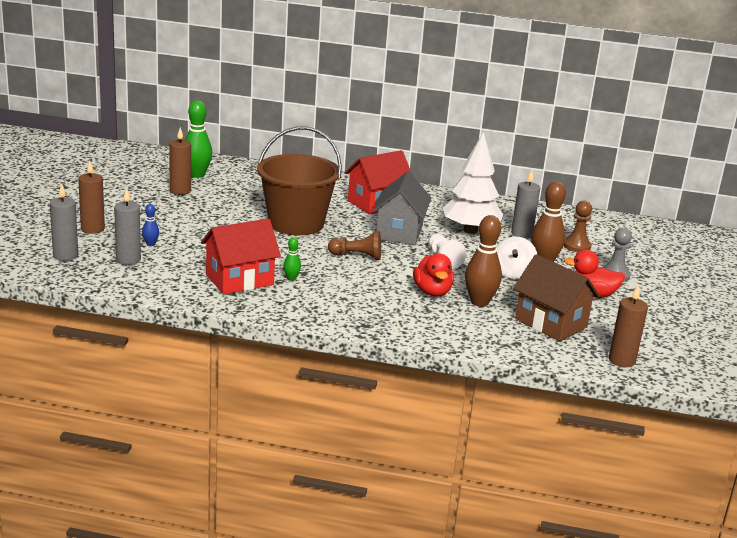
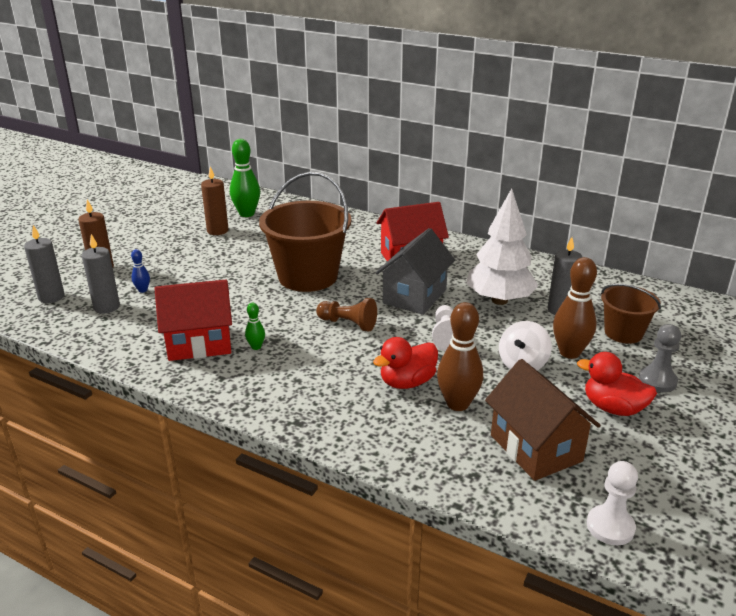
camera: 20 degrees right, 5 degrees up
red duck [413,253,454,296] -> red duck turned 45 degrees clockwise [373,337,438,389]
brown pawn [564,201,592,252] -> brown bucket [601,284,661,344]
brown candle [609,285,648,367] -> white pawn [587,461,638,545]

